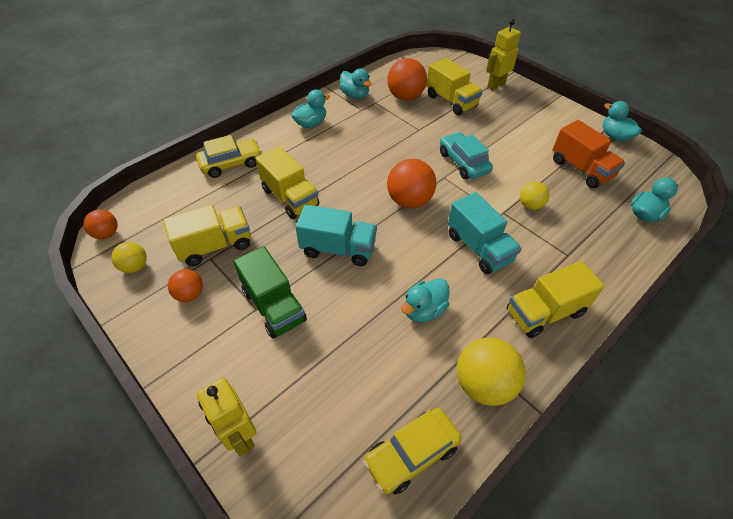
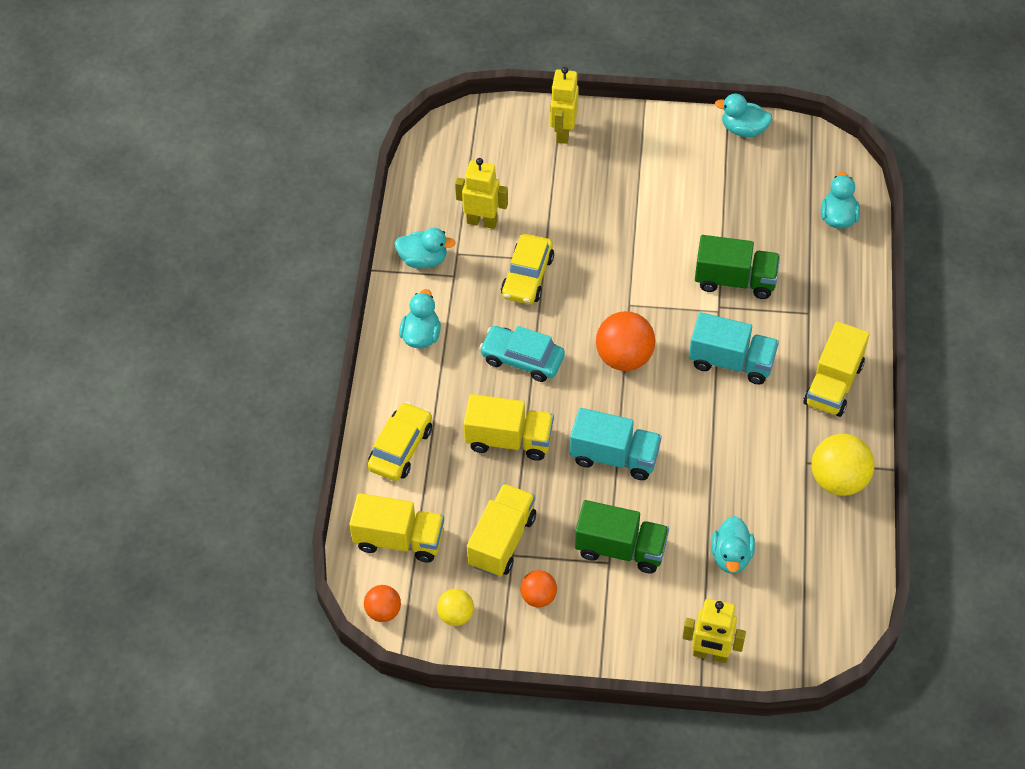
camera: 40 degrees left, 5 degrees up
turquoise truck [296,205,377,266] -> turquoise truck turned 45 degrees clockwise [570,408,662,480]
yellow car [363,408,462,495] -> yellow car moved to [501,234,554,304]
orange ball [387,58,427,100] -> yellow robot [455,158,508,229]
turquoise duck [401,278,449,322] -> turquoise duck moved to [711,516,755,574]
yellow truck [426,58,483,115] -> yellow truck moved to [349,493,444,562]
turquoise car [440,132,493,179] -> turquoise car moved to [479,326,565,382]
yellow ball [520,182,549,210] -> green truck [695,235,780,299]
orange truck [552,120,625,188] -> none

